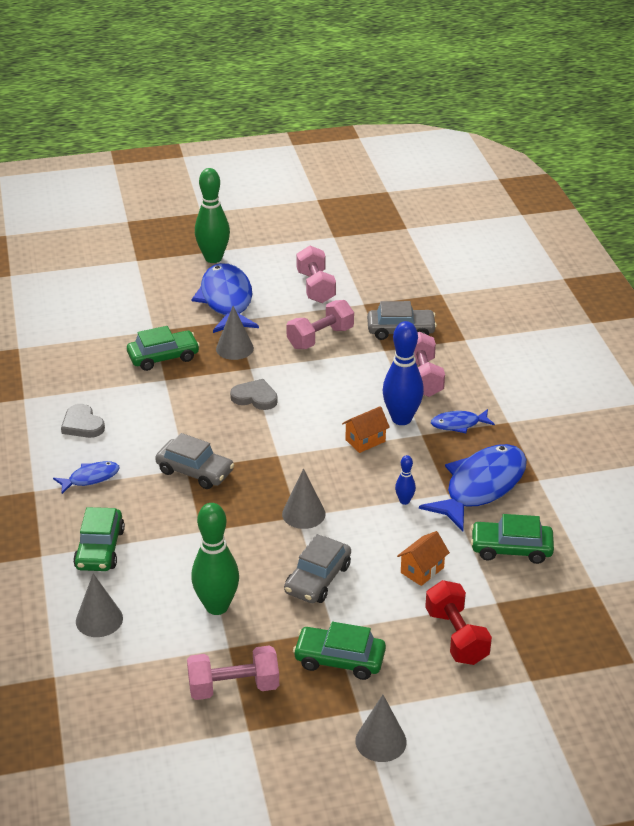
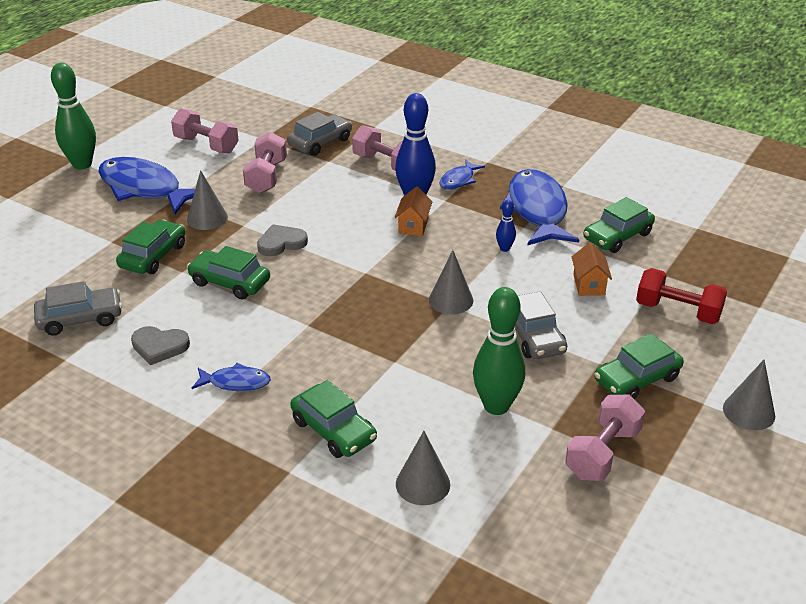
camera: 45 degrees left, 0 degrees up
blue fish [53,461,120,494] -> blue fish turned 75 degrees clockwise [192,363,271,391]
grey car [155,433,234,489] -> grey car moved to [34,281,122,336]
none -> green car [187,246,270,300]

